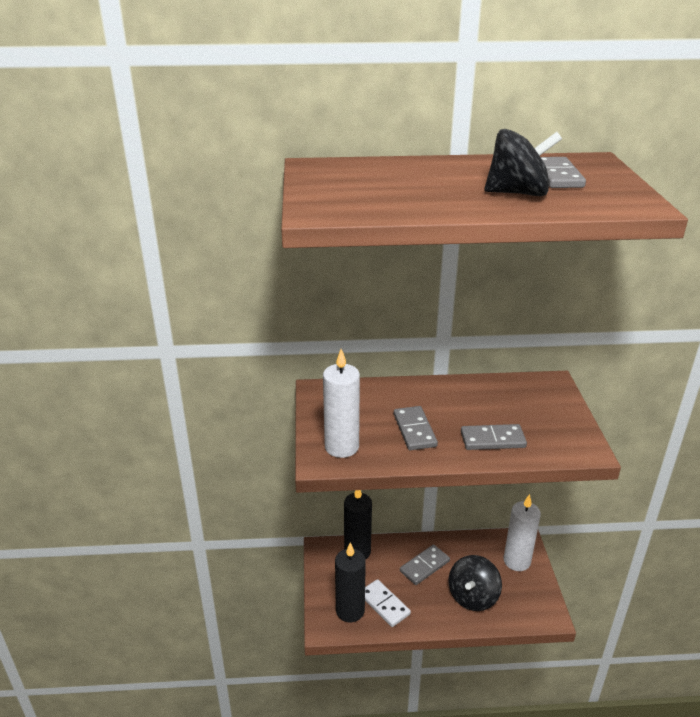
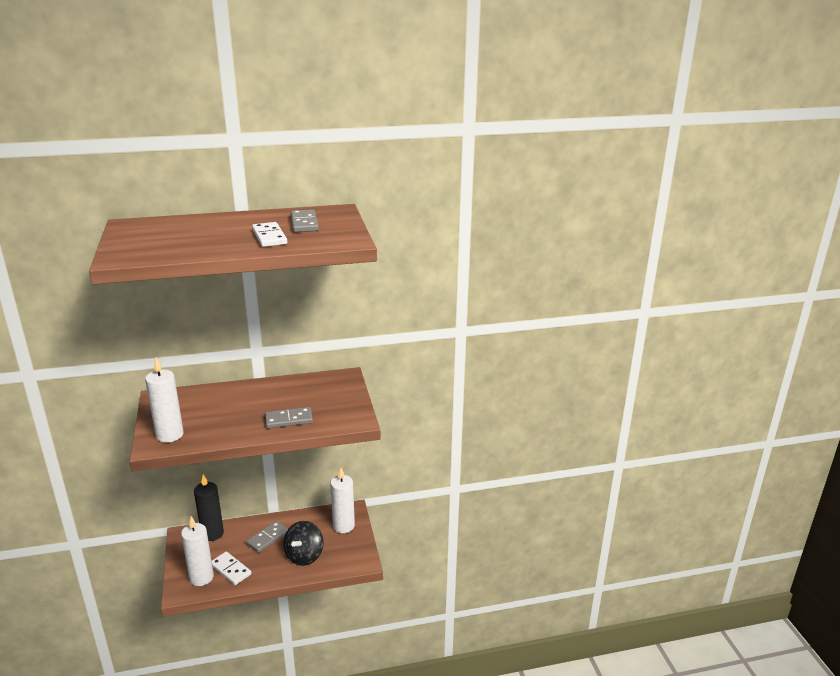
camera: 10 degrees left, 5 degrees down
black candle [335,542,366,622] -> white candle [181,516,214,586]
grey domino [394,406,438,450] -> none
black spinning top [485,129,562,196] -> white domino [252,222,287,247]

